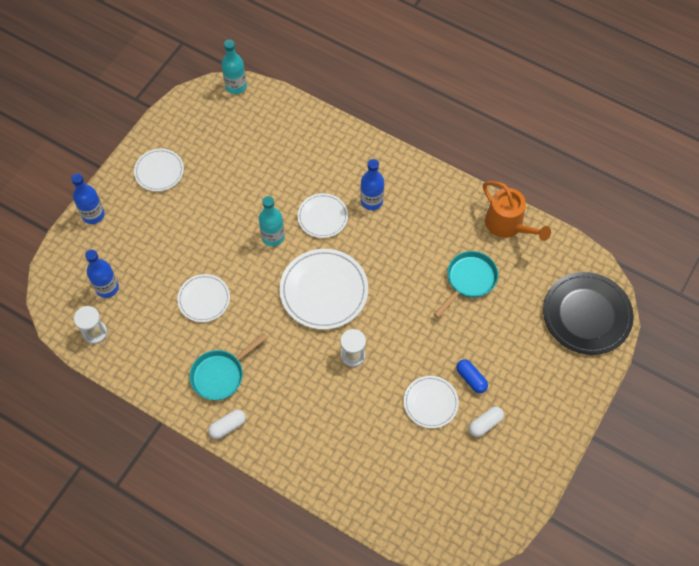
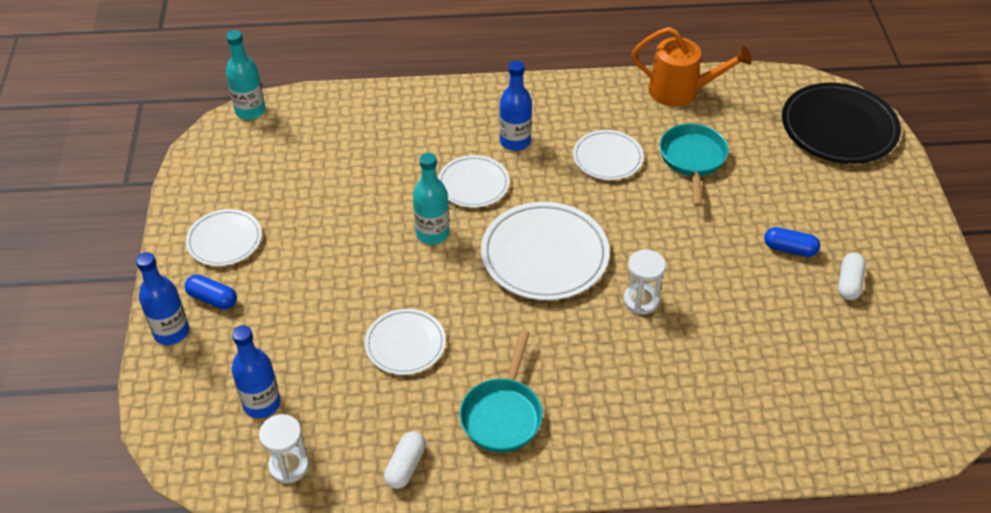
camera: 35 degrees left, 15 degrees down
white capsule [208,410,246,439] -> white capsule moved to [384,431,426,489]
white plate [404,376,459,428] -> white plate moved to [573,130,644,180]
none -> blue capsule [185,275,237,309]

